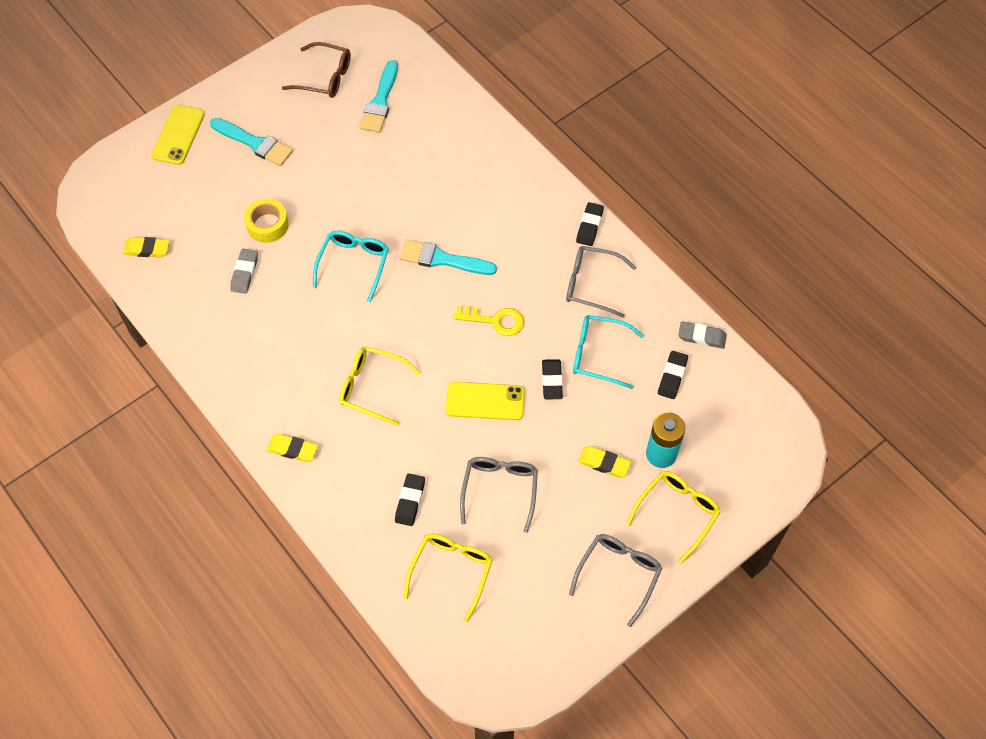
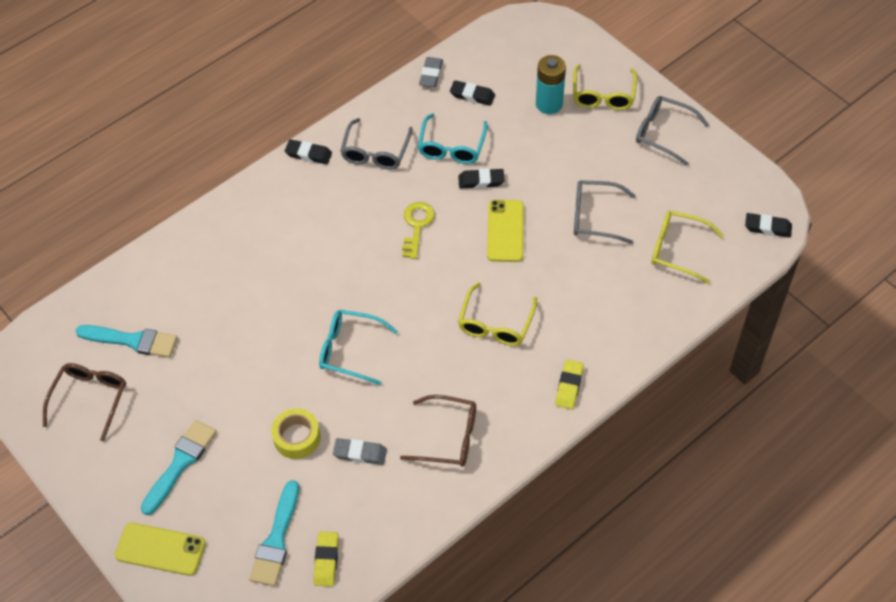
camera: 90 degrees left, 5 degrees down
black eraser [395,474,425,526] -> black eraser moved to [745,213,792,238]
turquoise brush [400,239,497,275] -> turquoise brush moved to [249,480,299,586]
yellow eraser [578,446,631,478] -> none
yellow glasses [626,471,721,563] -> yellow glasses turned 120 degrees counterclockwise [573,64,637,110]
none -> brown glasses [400,395,476,467]

